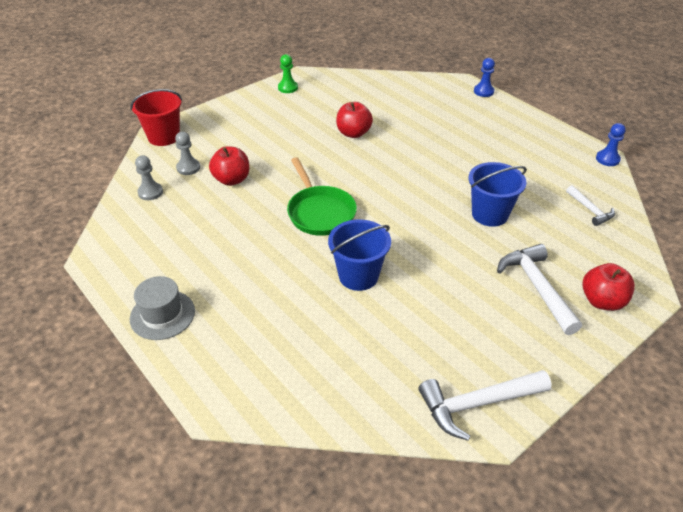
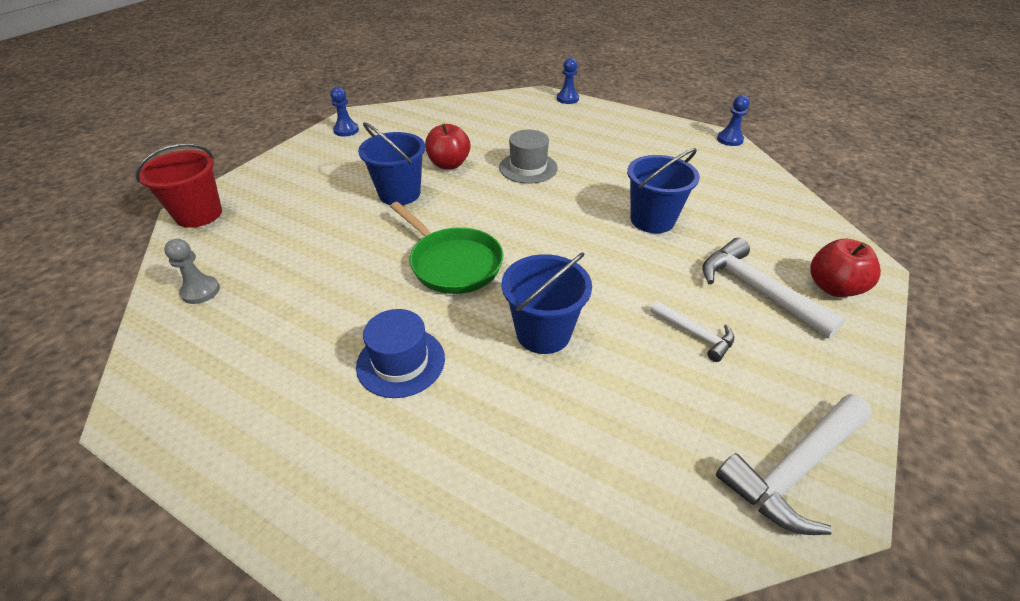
camera: 20 degrees left, 0 degrees up
grey hat [130,276,195,340] -> grey hat moved to [499,130,558,184]
grey pawn [175,132,200,175] -> none
red apple [209,146,249,186] -> none
green pawn [278,54,298,93] -> blue pawn [330,87,359,137]
white hammer [566,185,615,226] -> white hammer moved to [650,301,734,362]
none -> blue hat [356,309,445,398]
none -> blue bucket [358,122,426,205]

